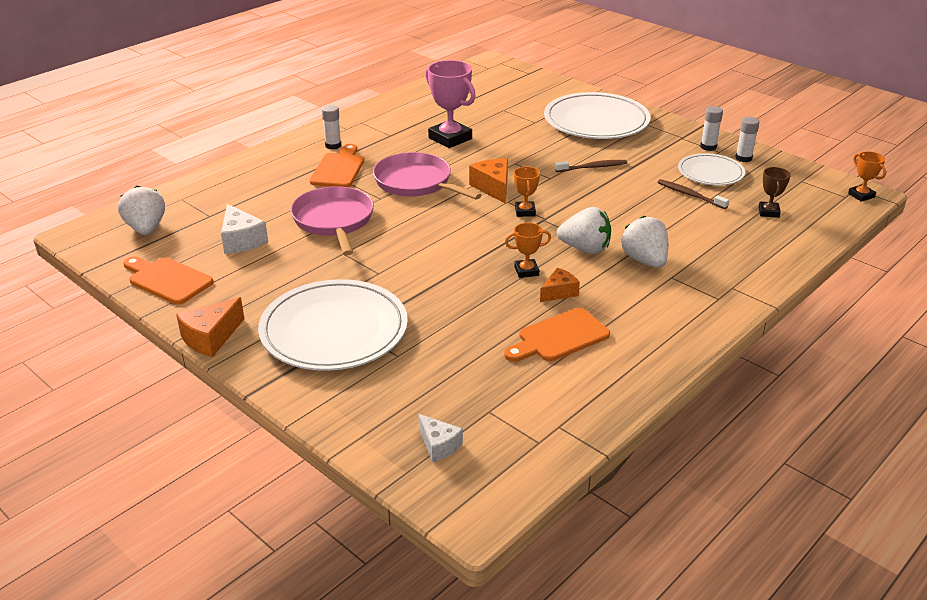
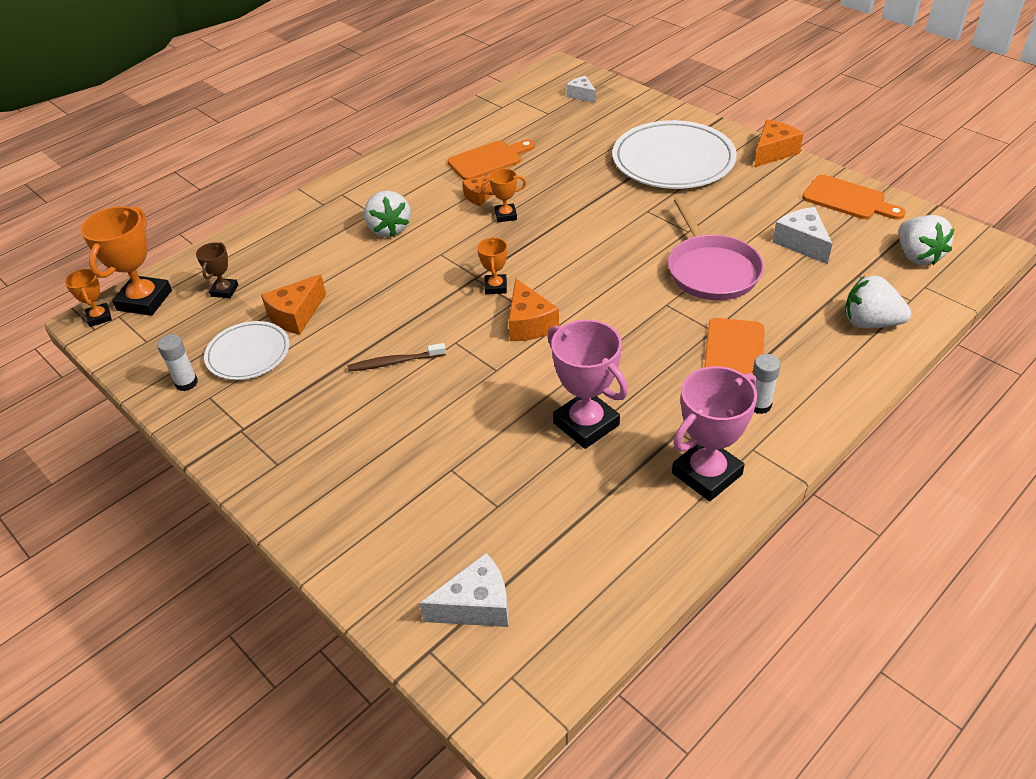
camera: 175 degrees left, 10 degrees up
pink pan [373,152,481,200] -> none
white plate [544,92,651,139] -> none
white strawberry [557,207,611,254] -> white strawberry moved to [845,276,911,328]
brown toothbrush [658,179,729,209] -> orange cheese [261,274,326,335]
white glue stick [700,106,723,151] -> none
none -> orange trophy [81,206,172,316]
none -> white cheese [419,553,509,627]
none -> pink trophy [672,366,757,501]

